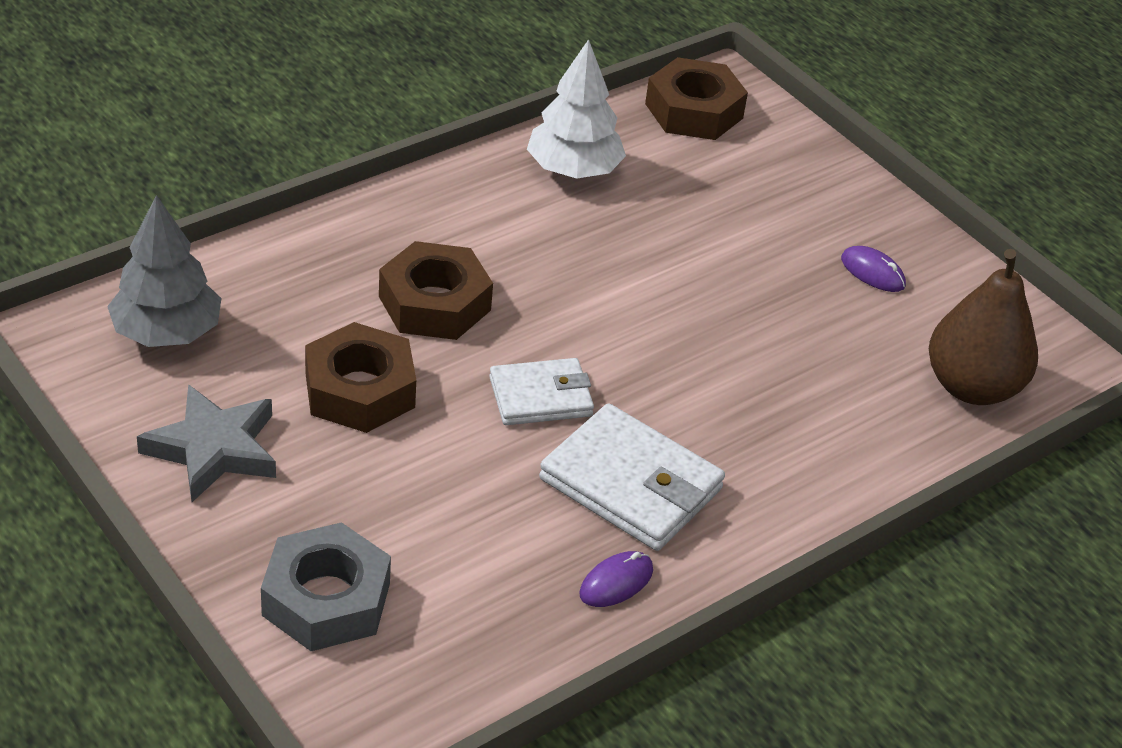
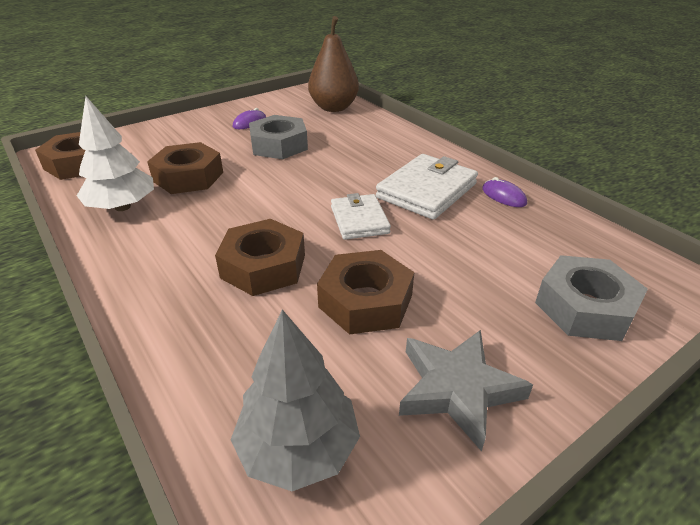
camera: 85 degrees left, 5 degrees down
none -> brown nut [147,142,223,194]
none -> grey nut [249,115,308,159]

